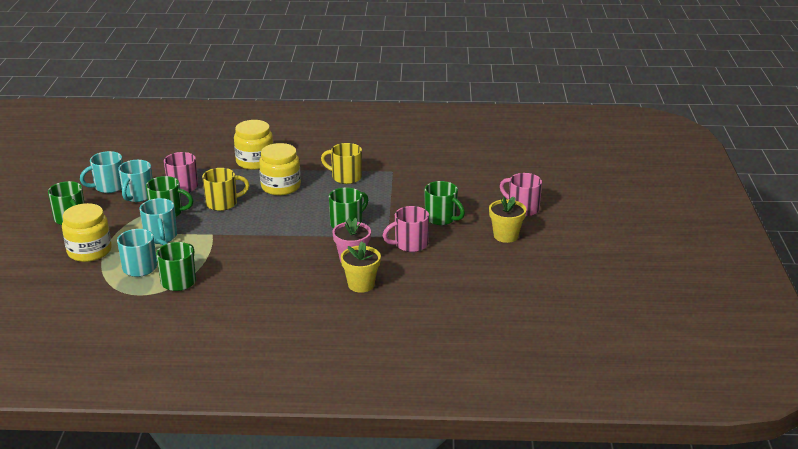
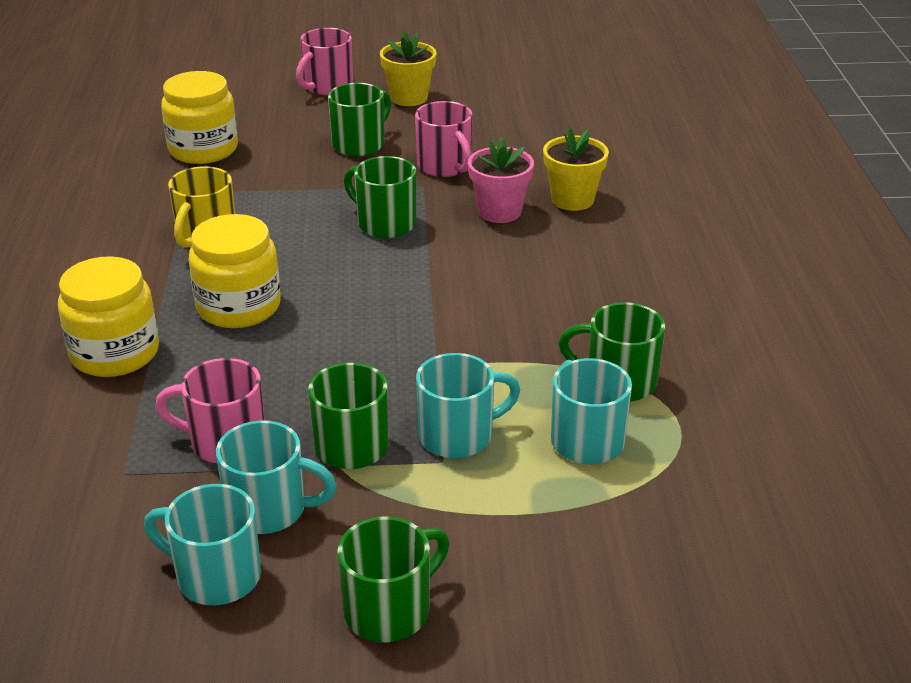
camera: 95 degrees left, 5 degrees up
yellow jar [62,203,112,262] -> yellow jar moved to [161,71,238,164]
turquoise mug [80,151,123,193] -> turquoise mug turned 150 degrees clockwise [144,484,261,605]
yellow mug [202,168,249,211] -> none

